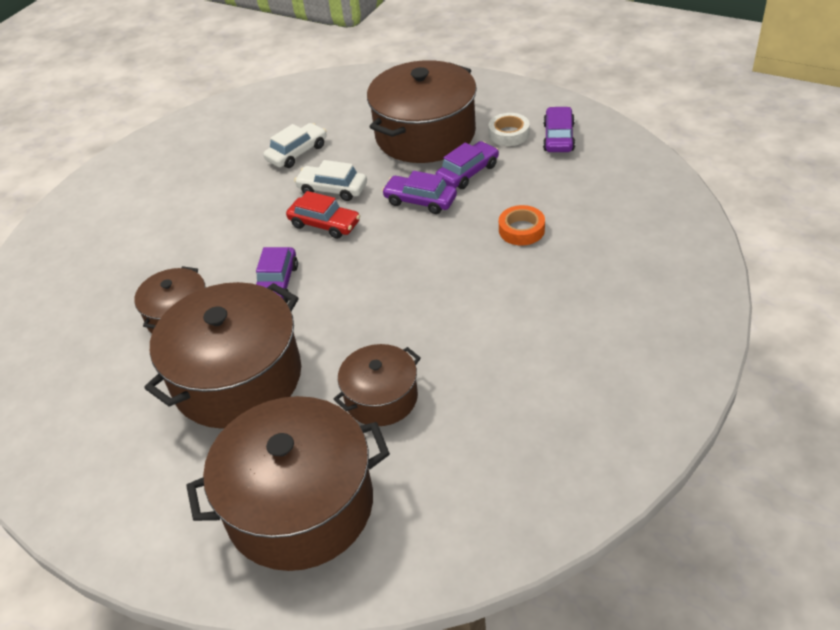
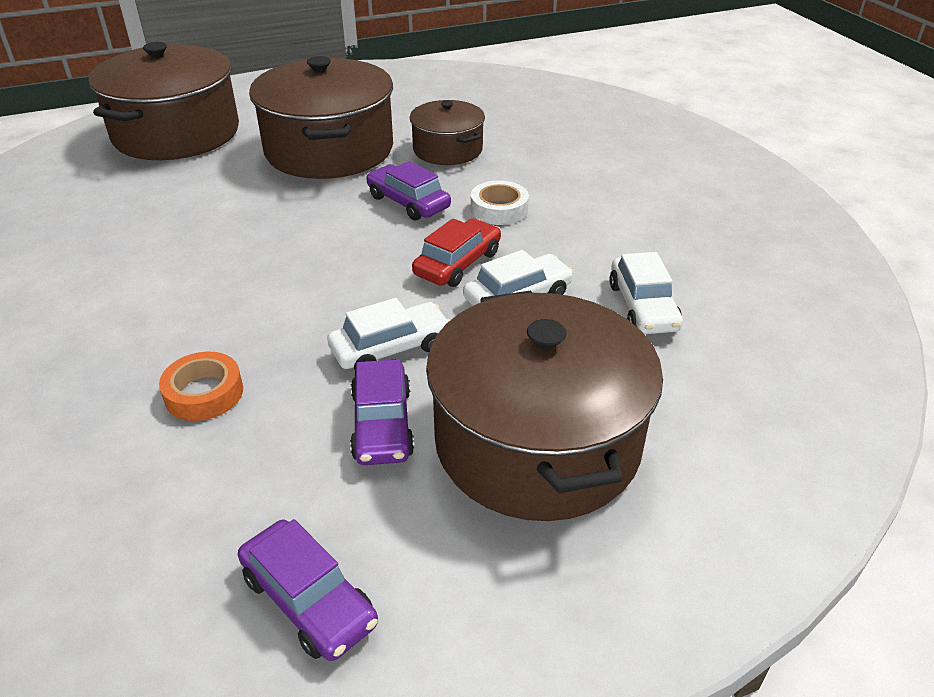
camera: 125 degrees right, 5 degrees down
red car [286,191,360,239] -> red car turned 150 degrees clockwise [412,218,501,287]
brown pot [334,344,421,426] -> none
purple car [382,171,457,214] -> white car [327,298,450,369]
white tape [488,113,530,146] -> white tape moved to [471,181,529,225]

